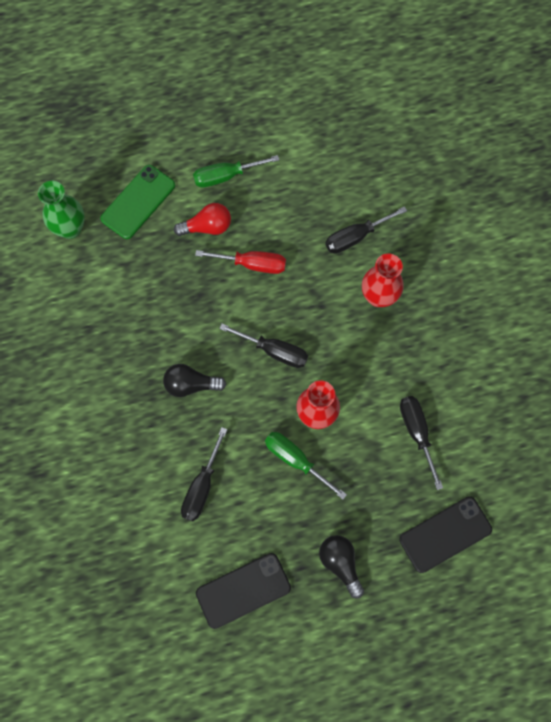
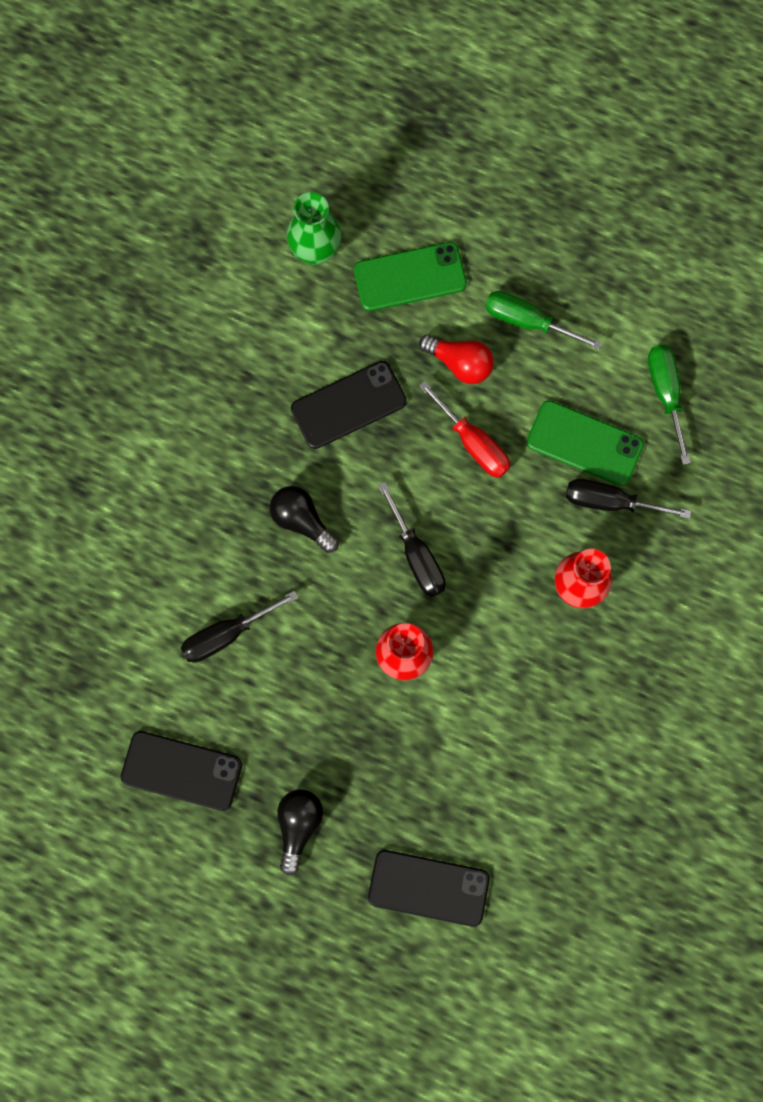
camera: 40 degrees right, 5 degrees up
green screwdriver [265,432,347,499] -> green screwdriver moved to [648,345,691,465]
black screwdriver [400,396,443,490] -> none
none -> black phone [291,361,407,449]
none -> green phone [527,401,644,486]

